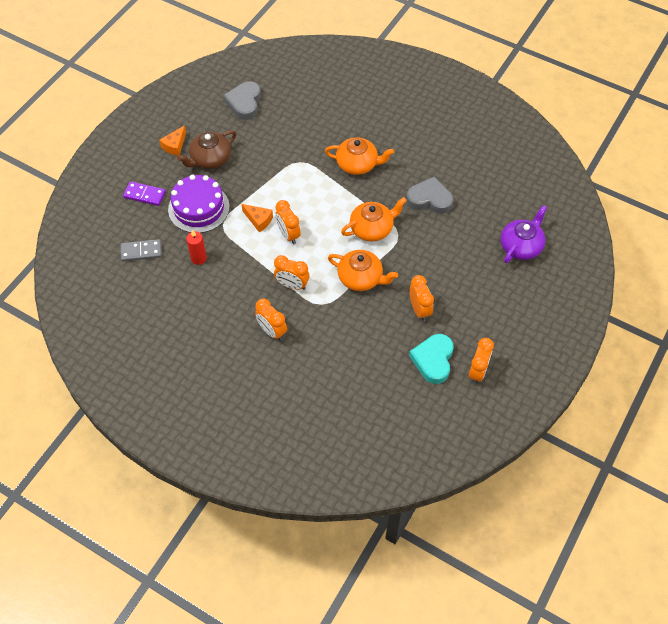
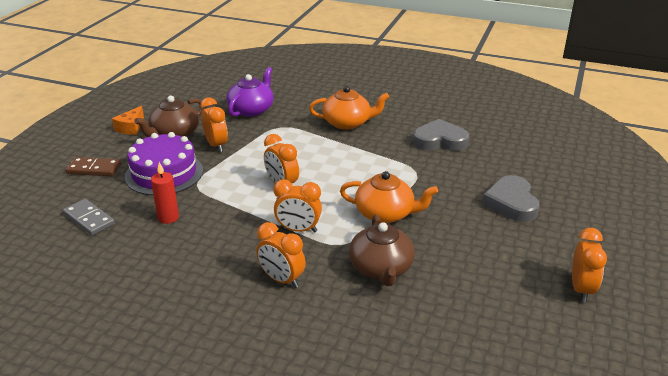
camera: 10 degrees left, 25 degrees down
grey domino [121,239,162,261] -> grey domino turned 60 degrees clockwise [63,199,115,235]
purple domino [123,181,166,206] -> brown domino [66,157,121,176]
grey heart [223,81,261,120] -> grey heart moved to [482,175,540,222]
orange cheese [242,204,273,232] -> none
orange teapot [341,197,407,241] -> none
orange clock [409,275,434,321] -> orange clock moved to [200,97,228,152]
turquoise heart [409,334,454,384] -> none
purple teapot [501,205,547,263] -> purple teapot moved to [227,67,274,117]
none -> brown teapot [349,214,415,286]

